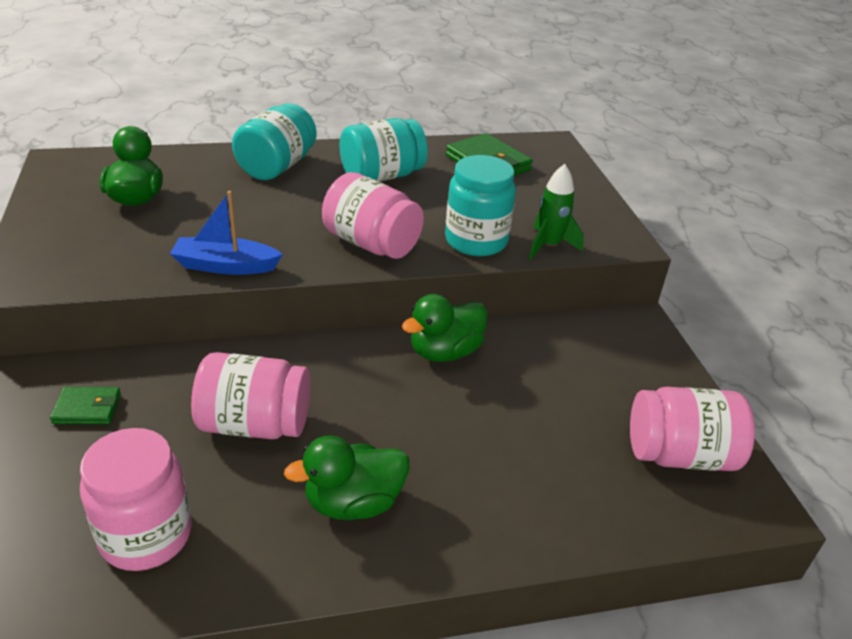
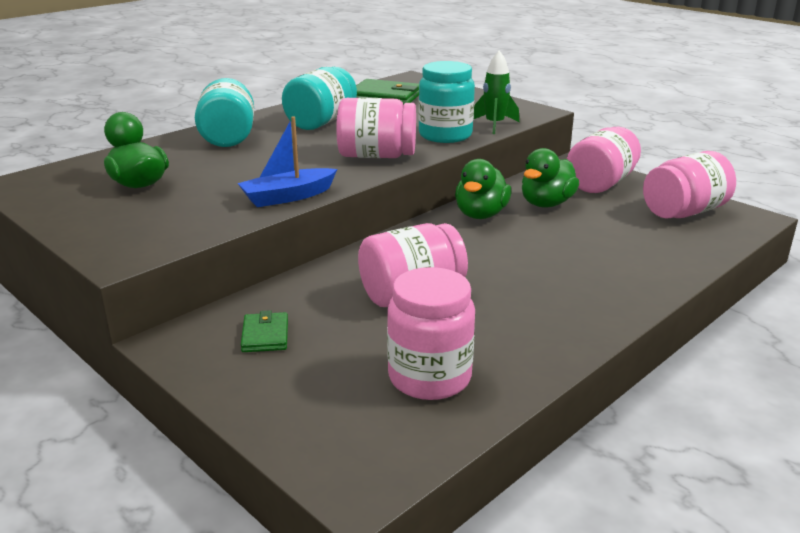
camera: 30 degrees left, 10 degrees down
green wallet [50,387,121,424] -> green wallet turned 60 degrees counterclockwise [241,310,288,352]
green duck [284,435,410,520] -> green duck moved to [522,148,579,207]
none -> pink jar [567,126,641,193]

